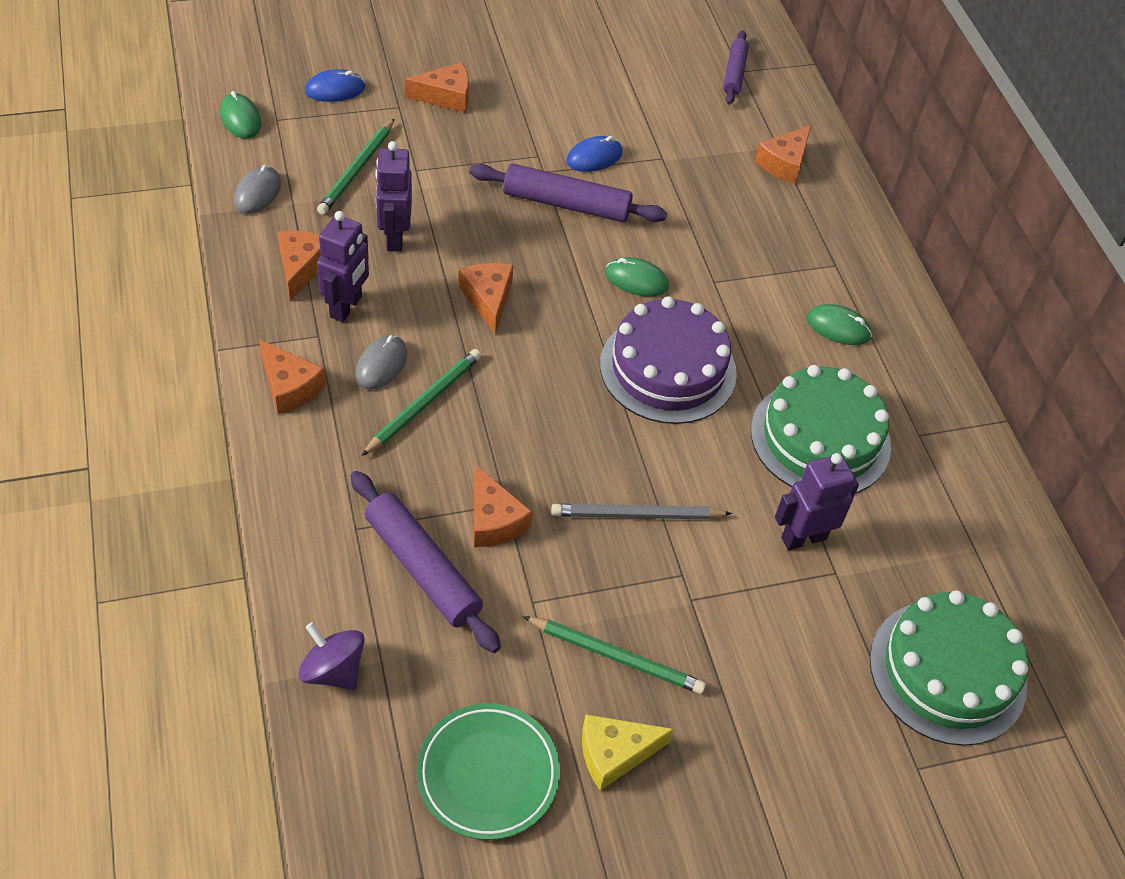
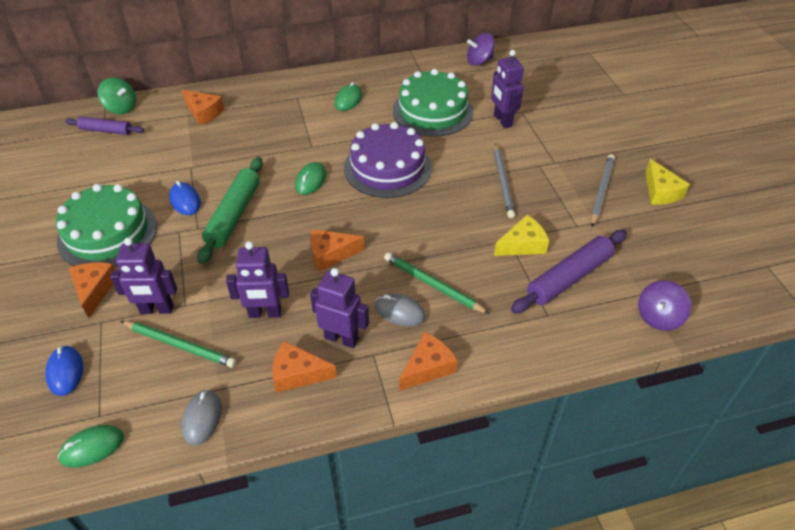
camera: 85 degrees left, 5 degrees down
grey mouse [234,165,281,214] -> grey mouse turned 75 degrees clockwise [181,389,222,446]
green plate [417,703,560,840] -> none
purple rolling pin [470,164,667,222] -> green rolling pin [197,157,263,264]
orange cheese [474,464,533,547] -> yellow cheese [494,215,549,256]
green pencil [523,616,706,694] -> grey pencil [591,154,615,227]
green cake [870,590,1028,746] -> green cake moved to [56,184,157,267]
none -> green spinning top [98,77,136,114]
none -> purple robot [110,238,177,314]
none -> purple spinning top [467,33,495,66]

